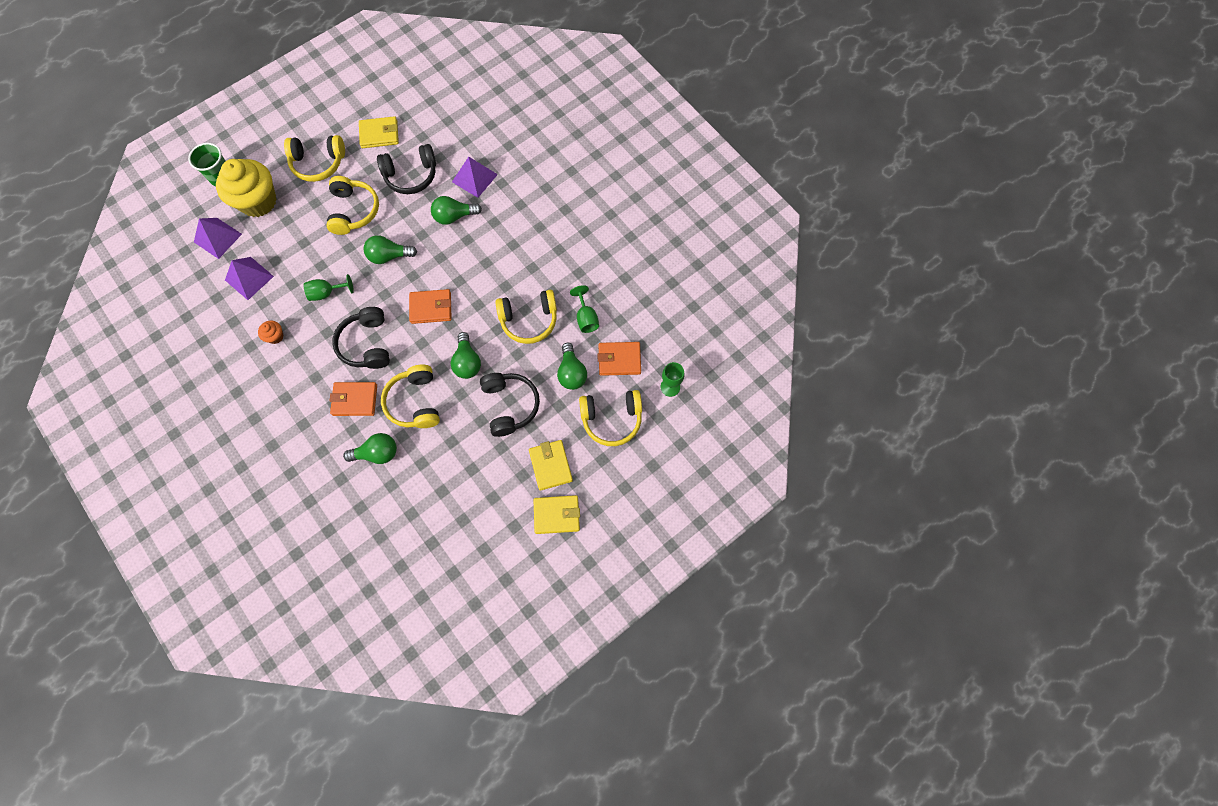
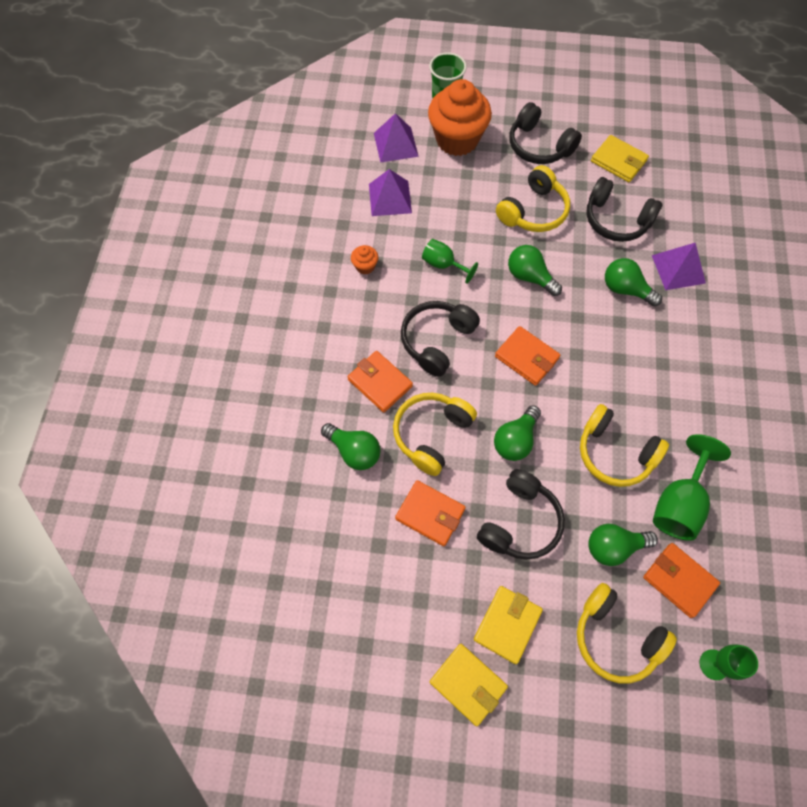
camera: 45 degrees right, 5 degrees down
yellow cupcake [216,159,277,217] -> orange cupcake [428,79,492,156]
yellow headphones [284,135,345,182] -> black headphones [509,102,582,164]
green light bulb [557,343,587,390] -> green light bulb turned 45 degrees clockwise [588,524,658,566]
green goblet [570,285,599,333] -> green goblet [653,434,731,541], size x1.62
none -> orange wallet [395,480,466,546]

